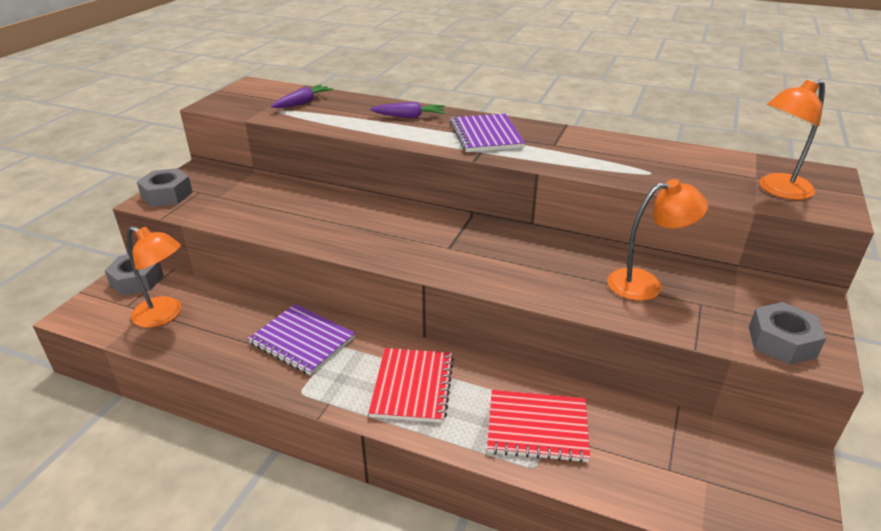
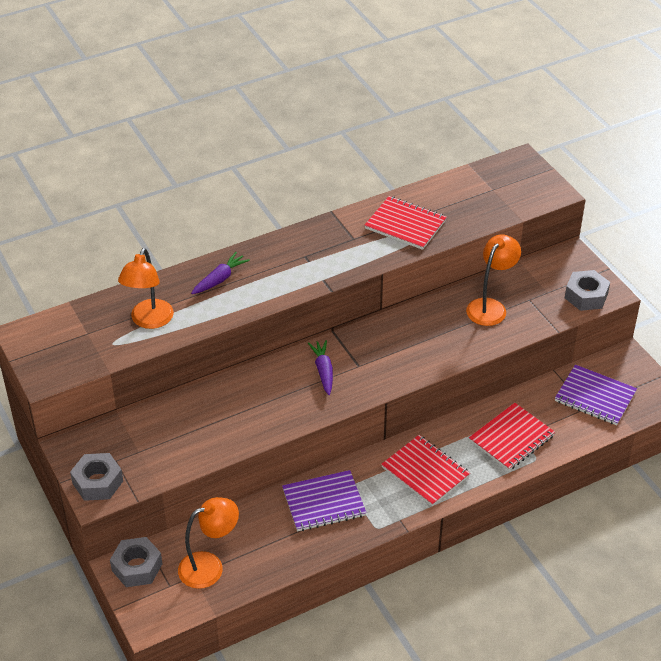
camera: 50 degrees left, 10 degrees up
purple carrot [271,84,333,108] -> purple carrot moved to [308,340,333,395]
purple notebook [450,114,525,152] -> purple notebook moved to [555,365,637,425]
orange lamp [759,80,825,200] -> orange lamp moved to [118,248,174,329]
none -> red notebook [365,196,447,250]

